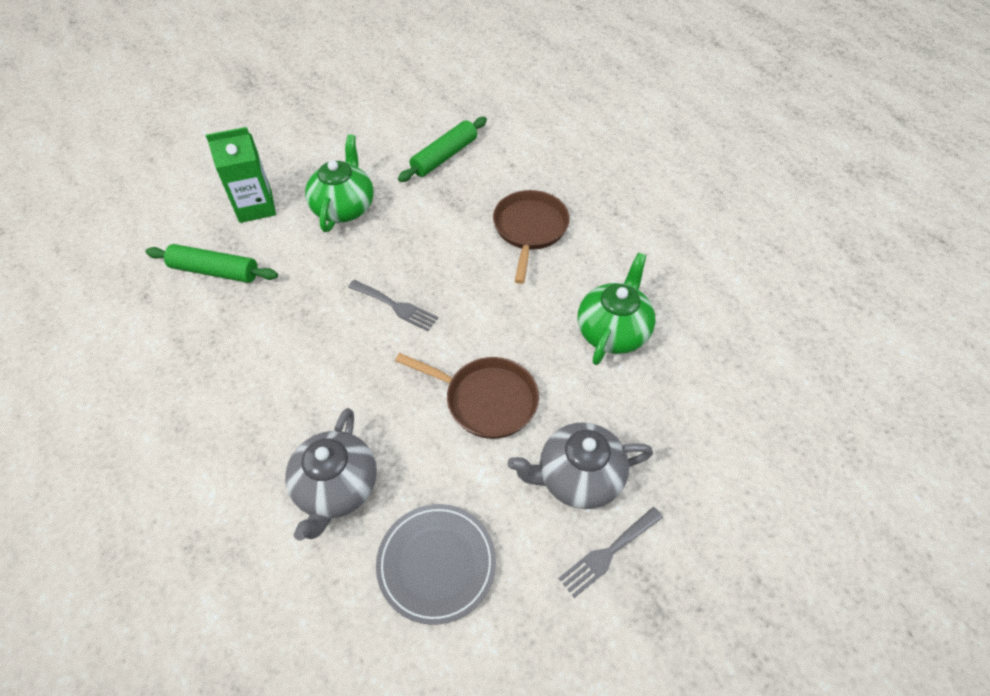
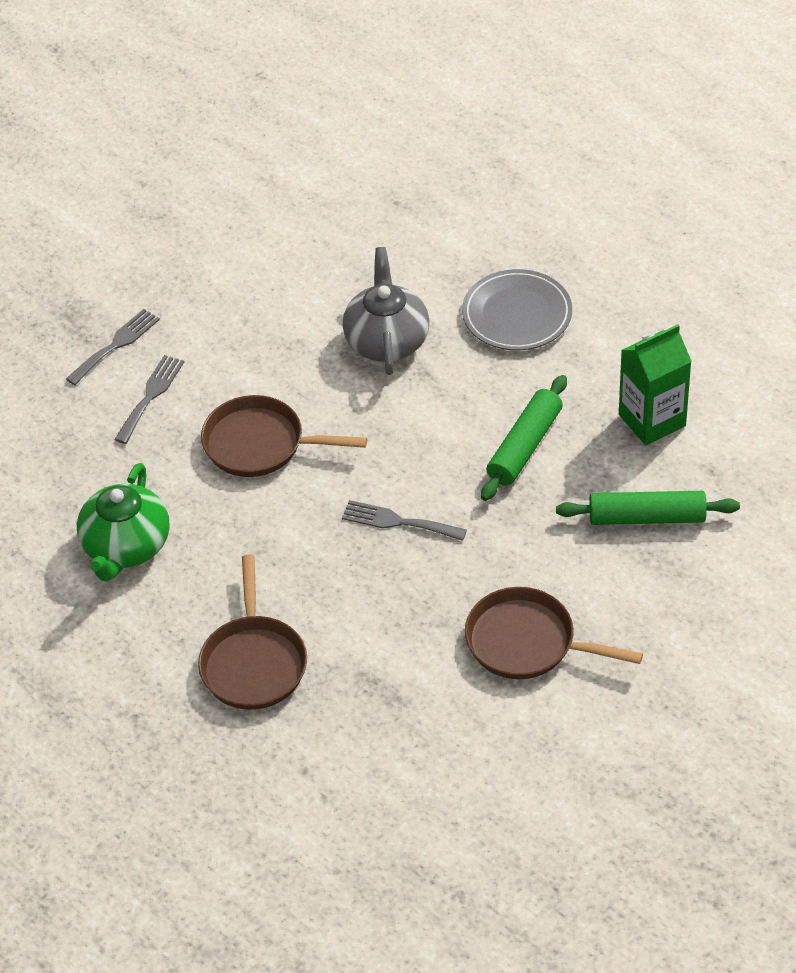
camera: 170 degrees right, 5 degrees down
green carton [206,127,276,223] -> green carton moved to [619,324,692,445]
green teapot [305,134,374,232] -> brown pan [465,587,643,679]
grey plate [376,504,496,625] -> grey plate moved to [462,269,572,351]
green rolling pin [398,117,487,182] -> green rolling pin moved to [481,375,567,501]
grey teapot [507,422,653,509] -> grey fork [114,355,184,444]

